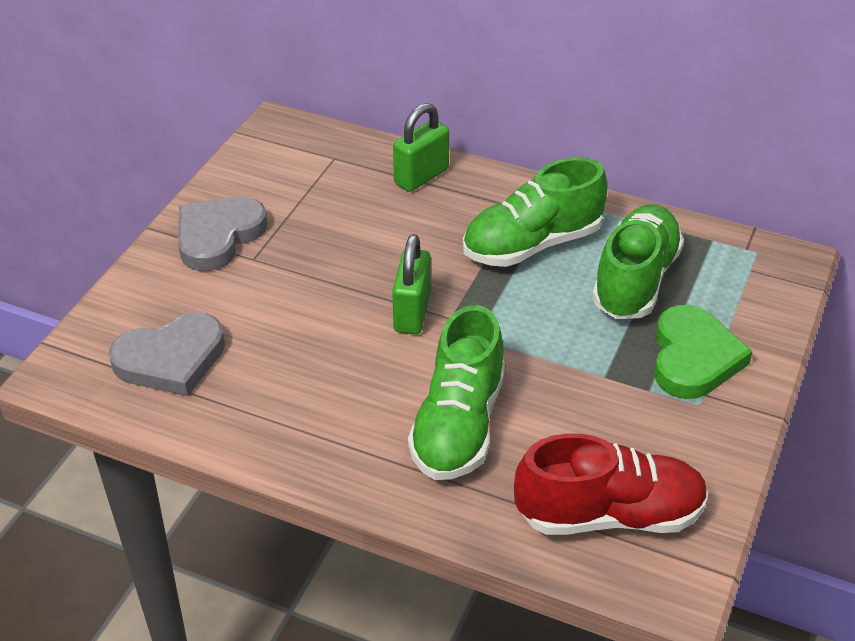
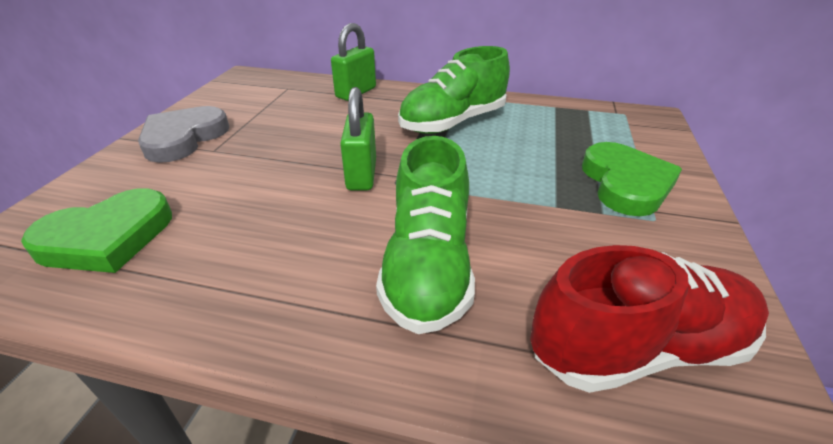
camera: 10 degrees left, 5 degrees down
grey heart [109,312,225,396] -> green heart [21,188,172,273]
green shoe [592,204,684,319] -> none

